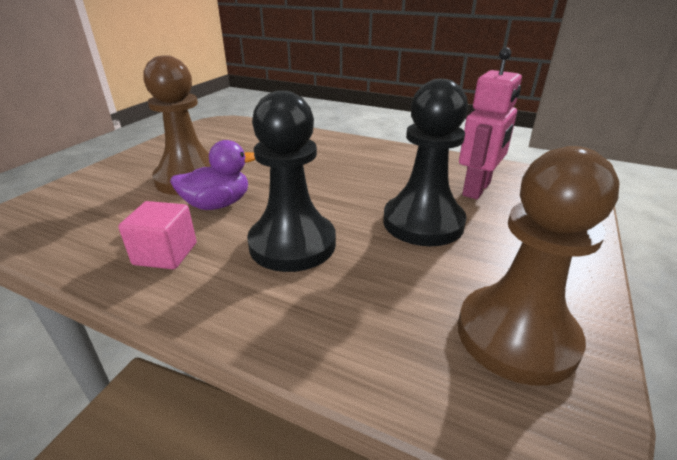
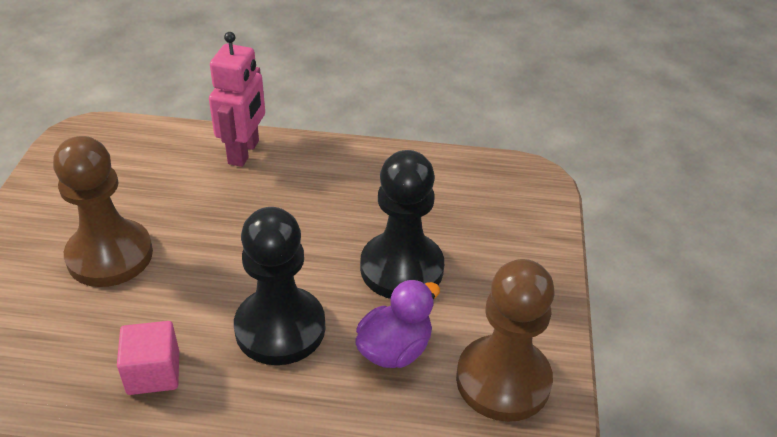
camera: 20 degrees left, 10 degrees up
purple duck [170,140,255,210] -> purple duck moved to [355,279,440,368]
pink robot [459,48,522,199] -> pink robot moved to [209,32,265,167]

